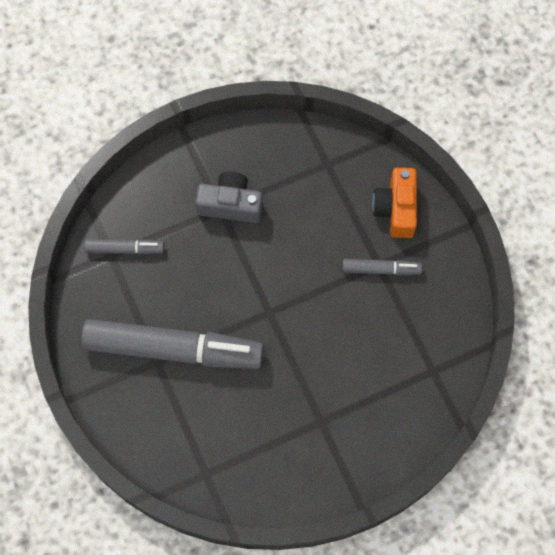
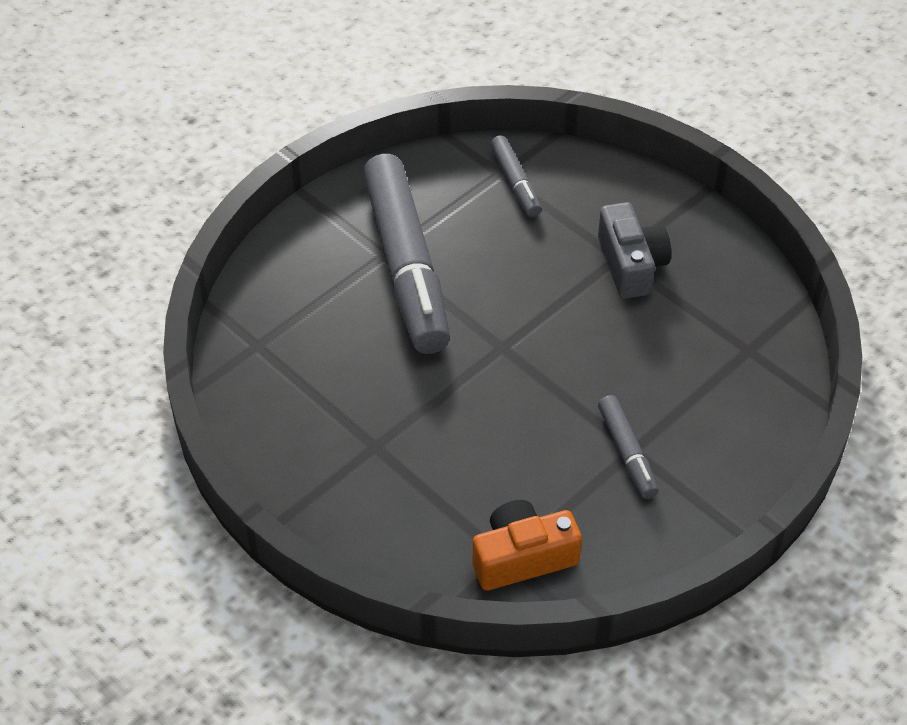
camera: 70 degrees right, 20 degrees down
orange camera [372,168,417,238] -> orange camera moved to [472,500,582,590]

